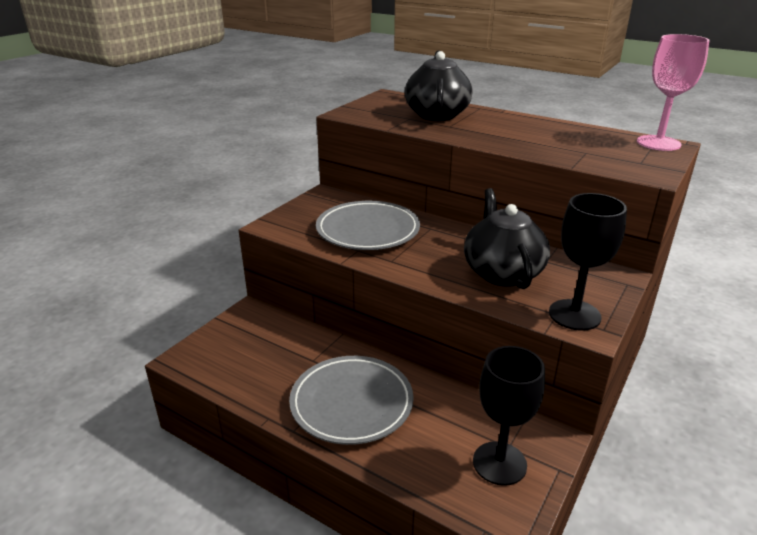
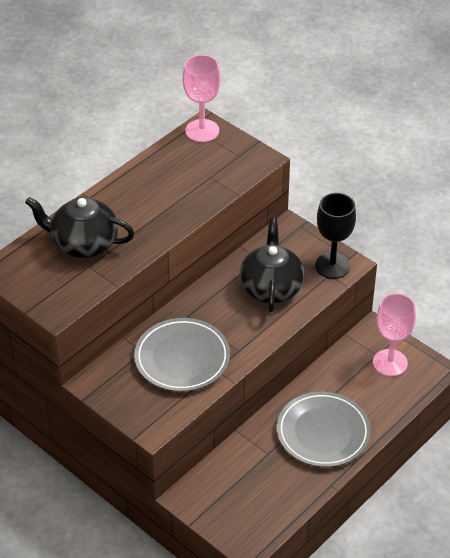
camera: 80 degrees left, 15 degrees up
black teapot [464,188,550,289] -> black teapot turned 90 degrees clockwise [240,217,305,312]
black goblet [473,346,545,486] -> pink goblet [373,293,416,376]

